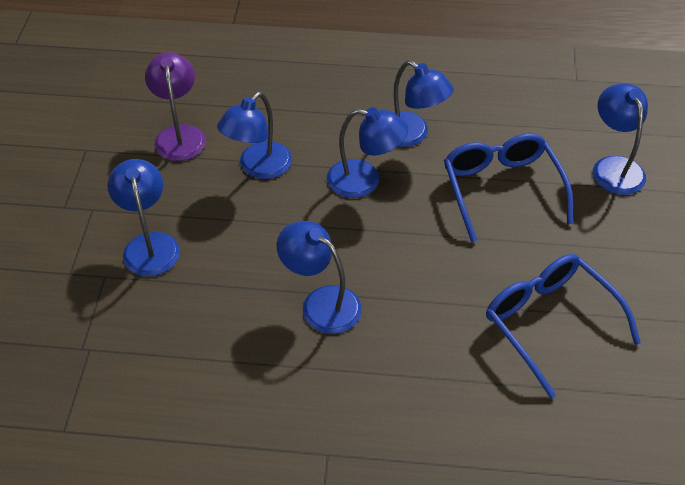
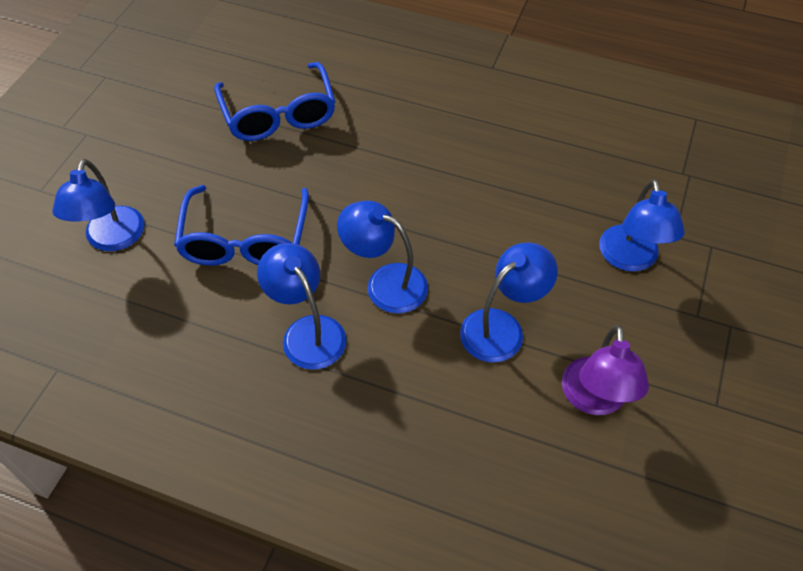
camera: 165 degrees left, 5 degrees up
blue lamp [277,221,362,334] -> none

